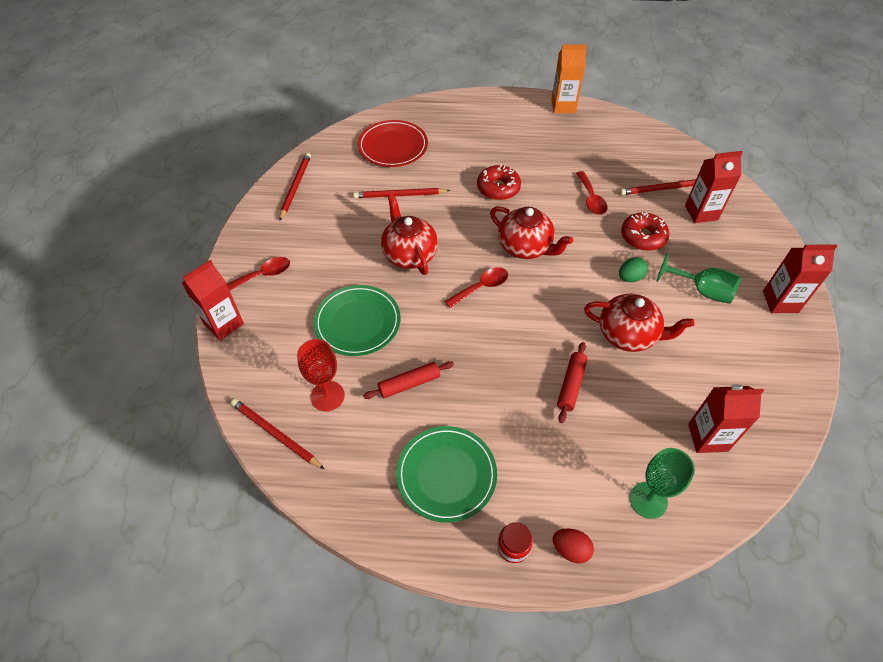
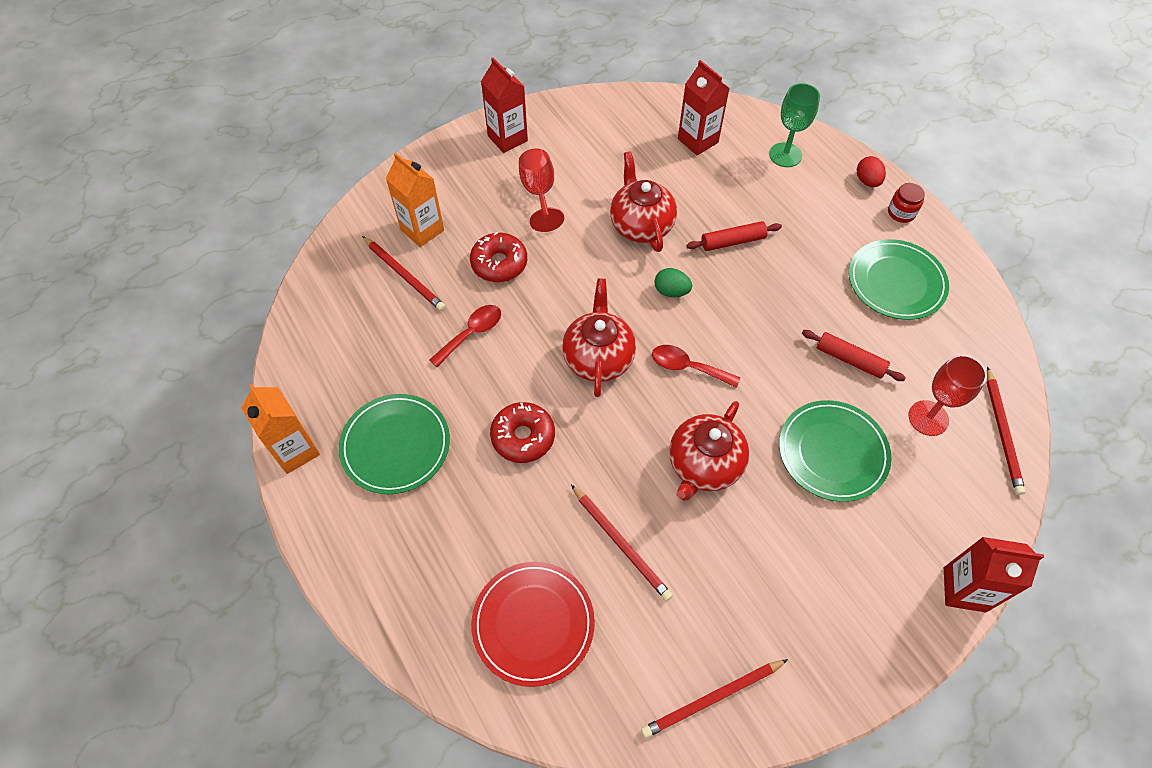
camera: 125 degrees left, 5 degrees up
red spoon [227,257,290,291] -> none
green egg [619,257,648,282] -> green egg moved to [654,268,692,297]
green goblet [656,252,741,304] -> red goblet [519,149,564,232]
red carton [685,151,743,223] -> orange carton [386,153,444,247]
none -> green plate [339,394,450,494]

